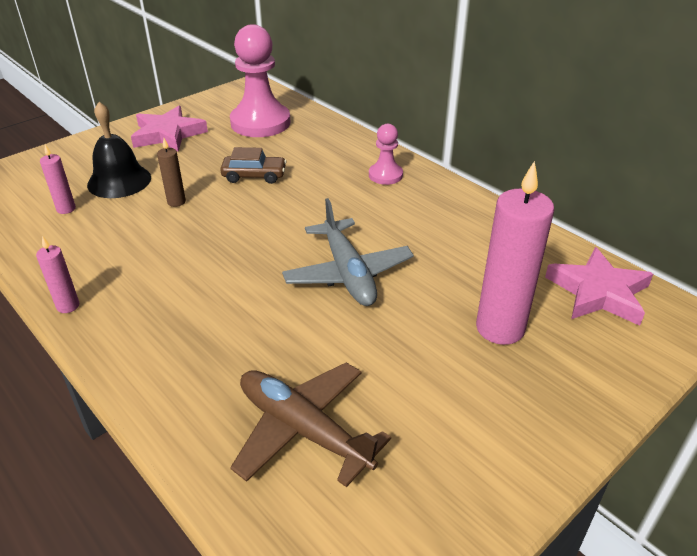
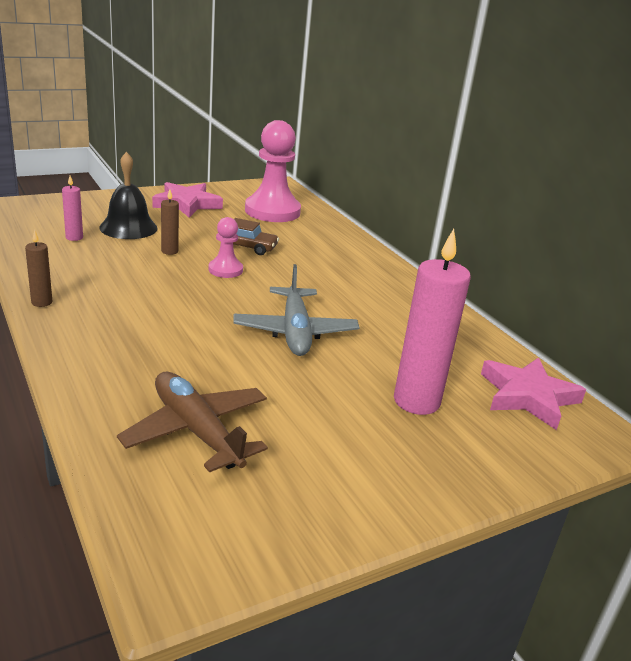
camera: 10 degrees right, 10 degrees down
pink candle [36,236,79,313] -> brown candle [25,230,52,307]
pink pawn [369,124,403,185] -> pink pawn moved to [208,217,243,278]

